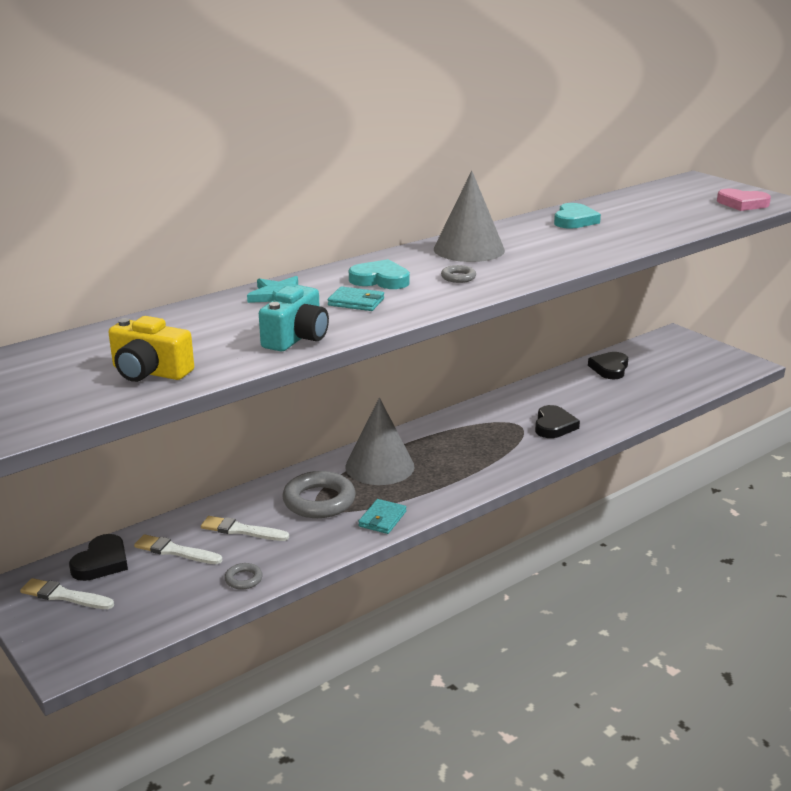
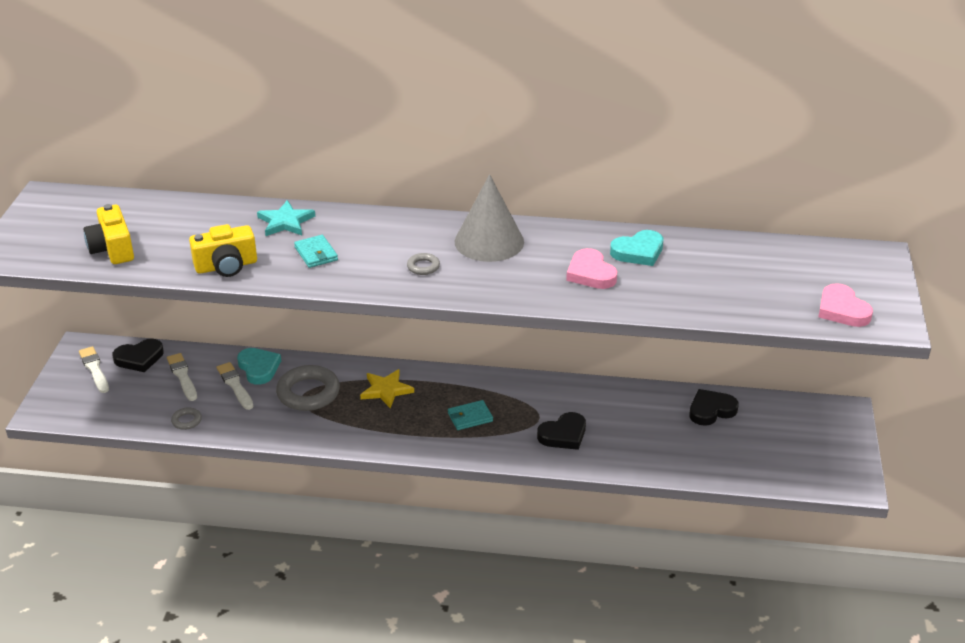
camera: 45 degrees right, 10 degrees up
turquoise camera [259,286,329,351] -> yellow camera [189,224,257,277]
grey cone [345,398,415,485] -> yellow star [360,369,414,408]
turquoise heart [349,259,410,289] -> turquoise heart moved to [237,348,281,385]
turquoise wallet [358,499,406,534] -> turquoise wallet moved to [448,400,493,430]
none -> pink heart [566,248,617,289]

